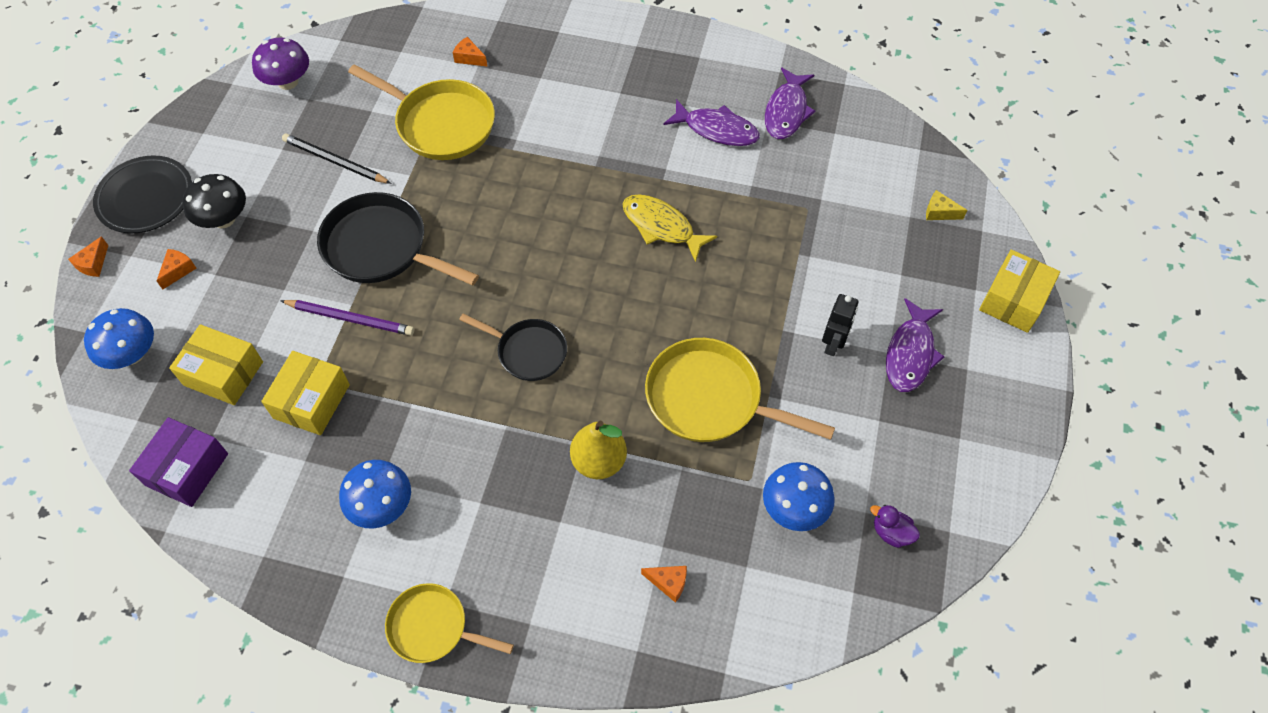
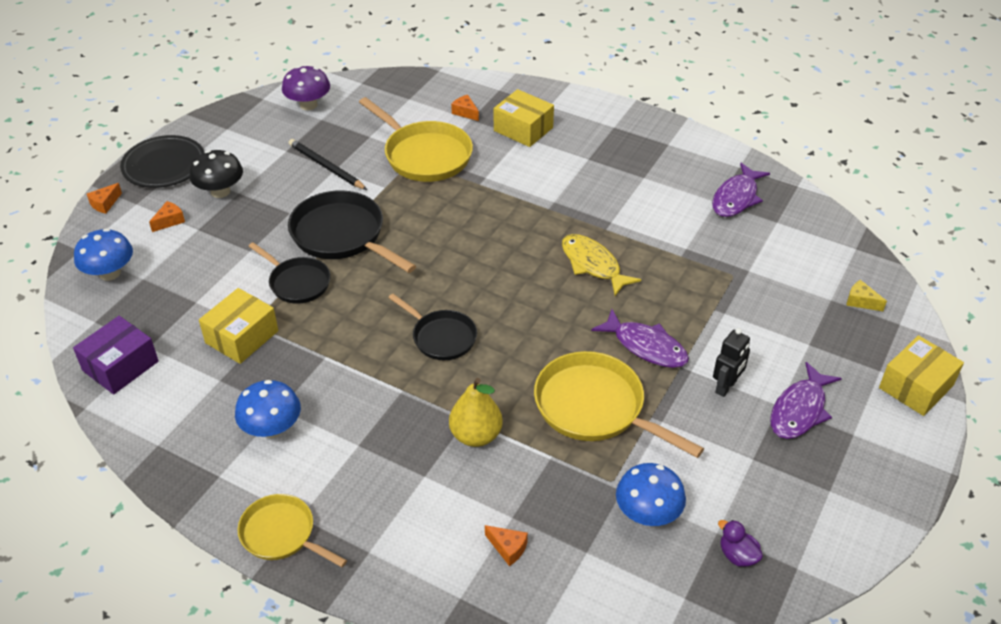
camera: 15 degrees right, 15 degrees down
yellow box [169,324,263,405] -> yellow box moved to [494,89,554,147]
purple pencil [281,300,414,336] -> black pan [248,242,331,304]
purple fish [663,99,760,146] -> purple fish moved to [591,309,689,368]

